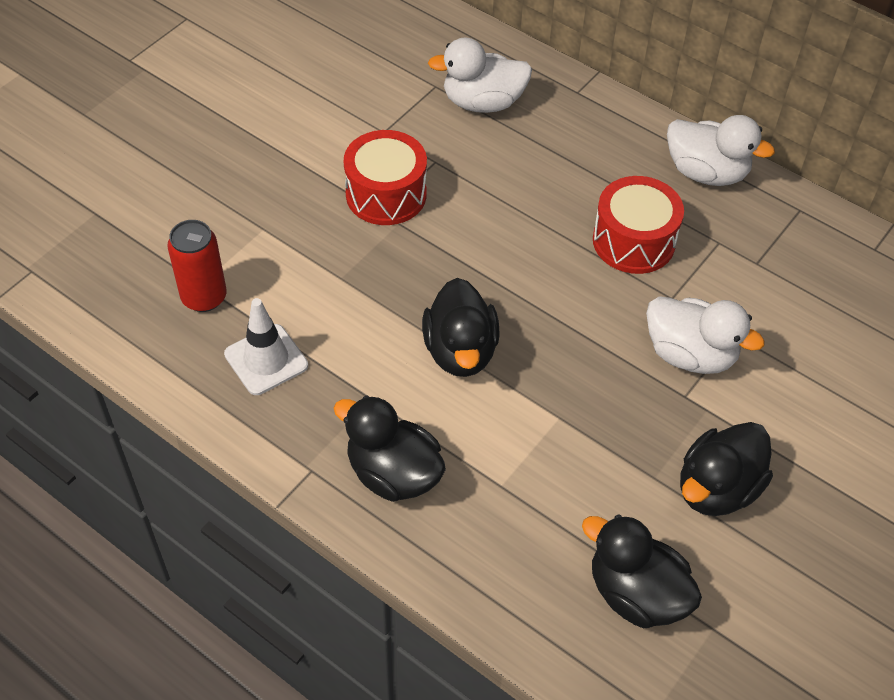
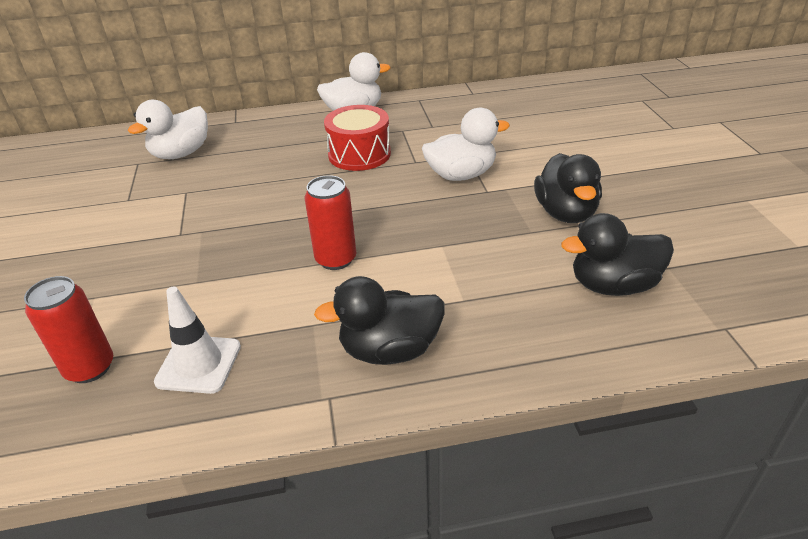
camera: 45 degrees left, 15 degrees down
red drum [344,130,427,225] -> none
black duck [422,278,500,377] -> red can [305,175,356,270]

